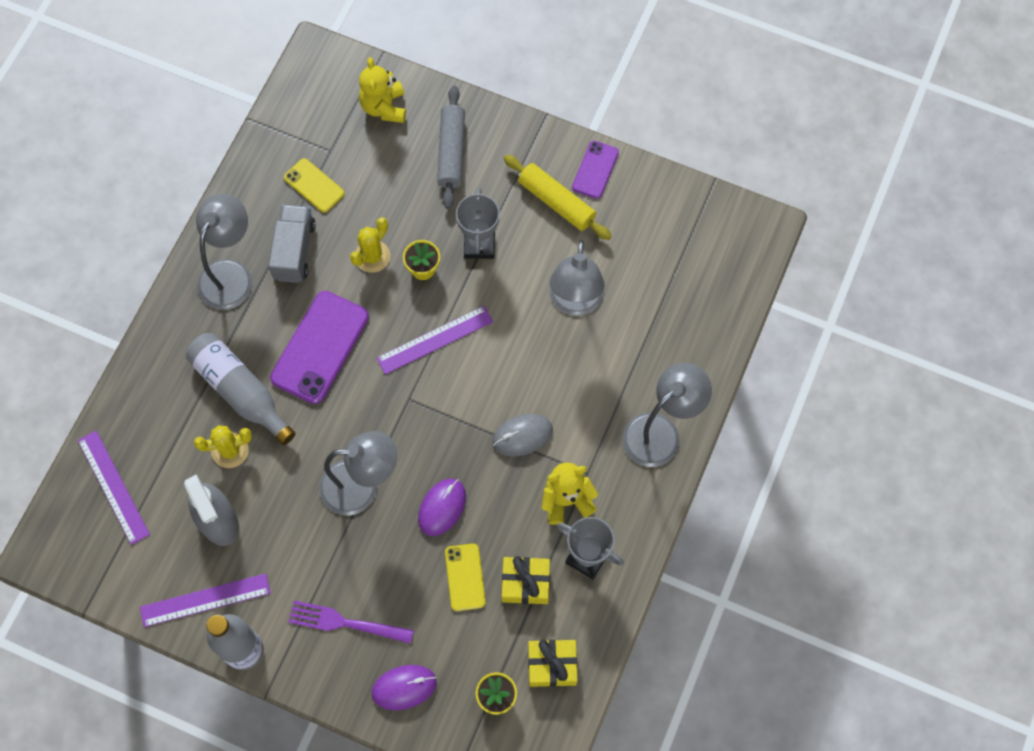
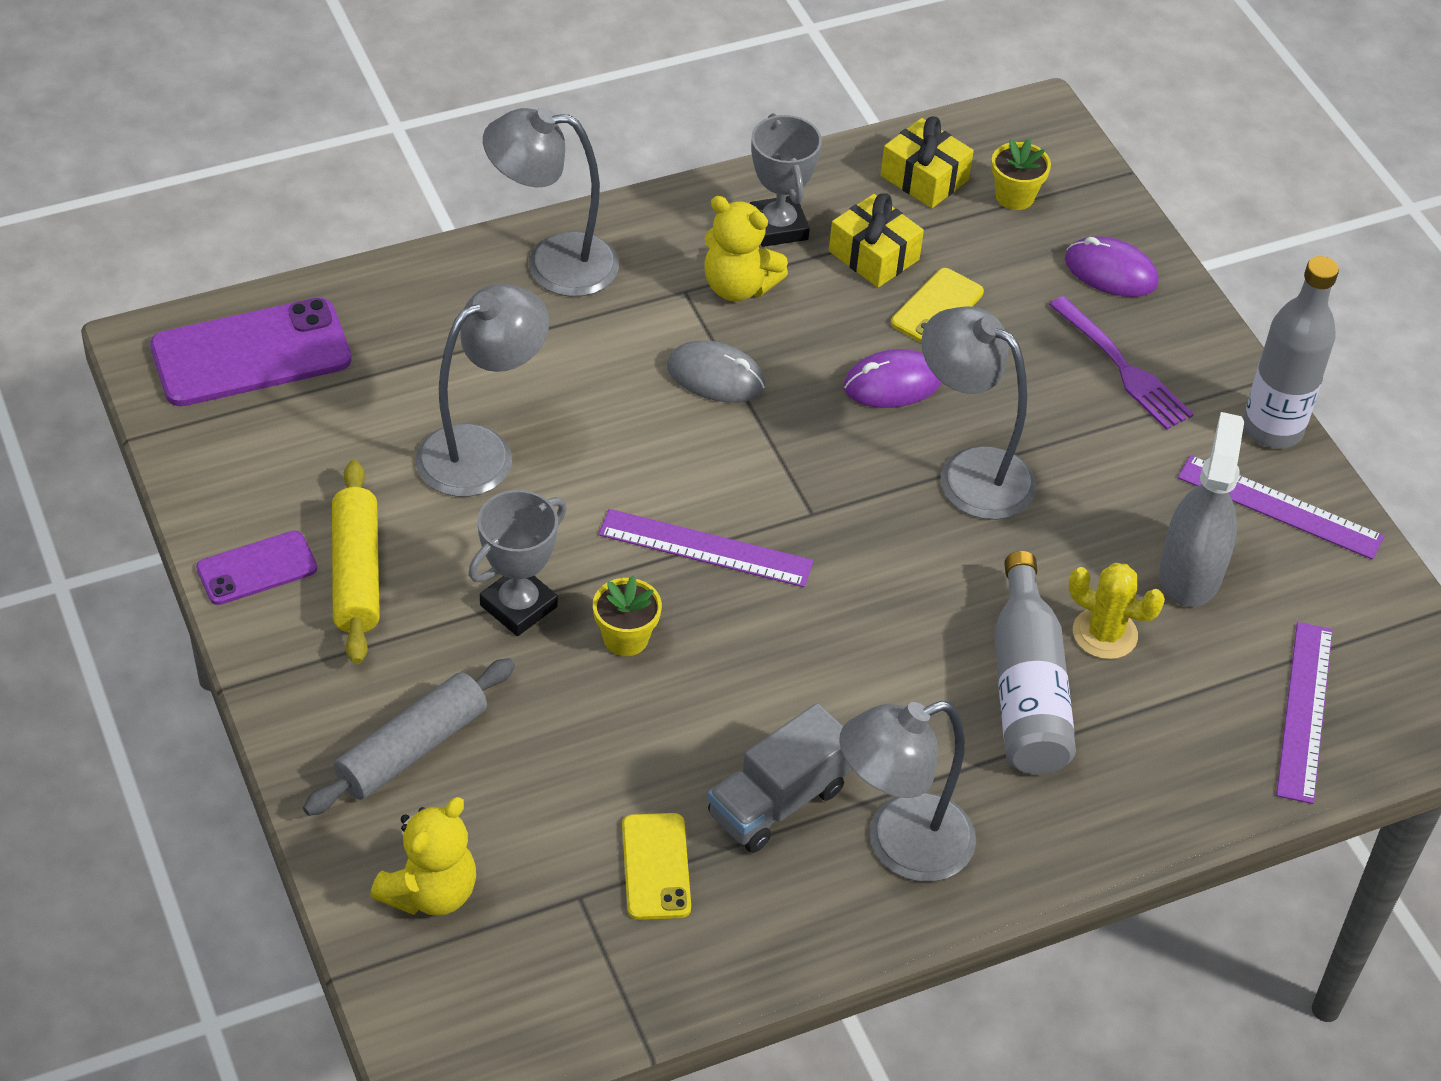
camera: 140 degrees left, 20 degrees down
purple phone [270,291,369,404] -> purple phone moved to [150,298,352,406]
yellow cactus [350,218,390,273] -> none

